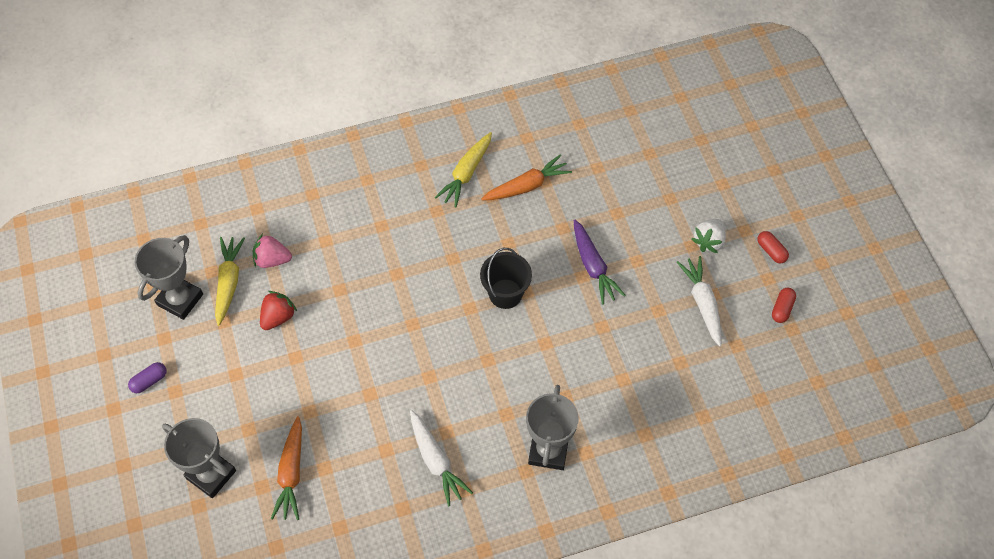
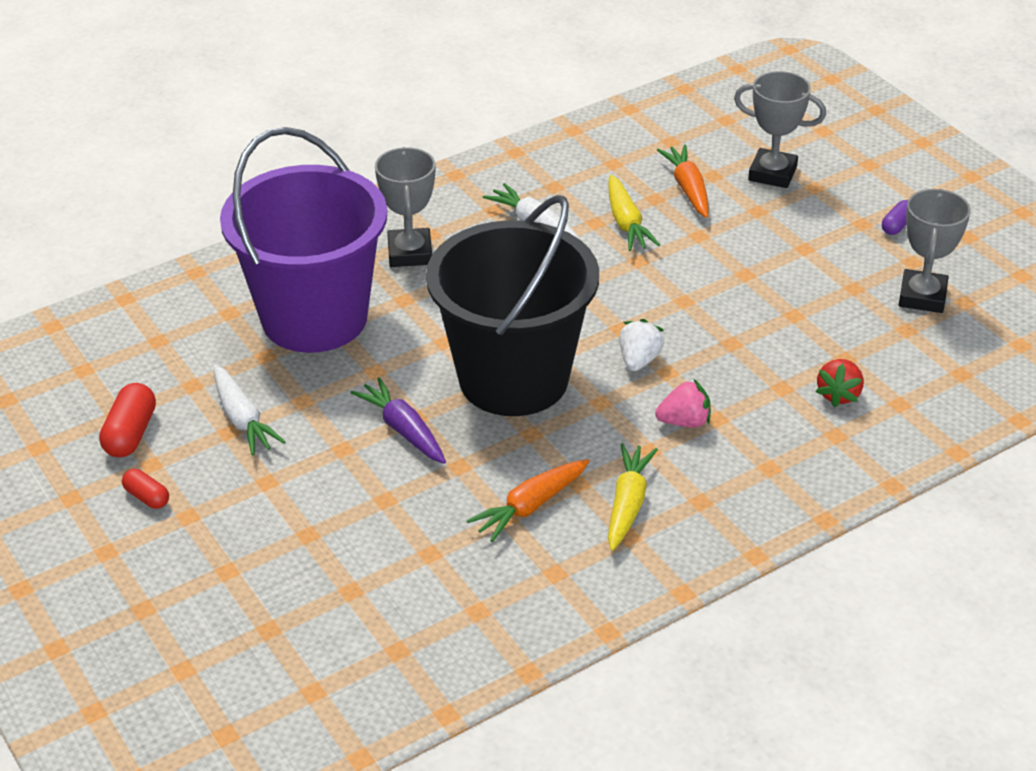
camera: 165 degrees right, 20 degrees down
yellow carrot [215,237,245,326] -> yellow carrot moved to [608,175,660,251]
pink strawberry [253,234,292,268] -> pink strawberry moved to [655,379,711,427]
red strawberry [260,291,297,330] -> red strawberry moved to [816,359,864,407]
black bucket [480,248,532,309] -> black bucket [426,195,599,416], size x2.38
white strawberry [691,219,726,253] -> white strawberry moved to [619,319,664,371]
red capsule [772,288,796,323] -> red capsule [99,383,156,457], size x1.64
none -> purple bucket [220,127,387,353]

